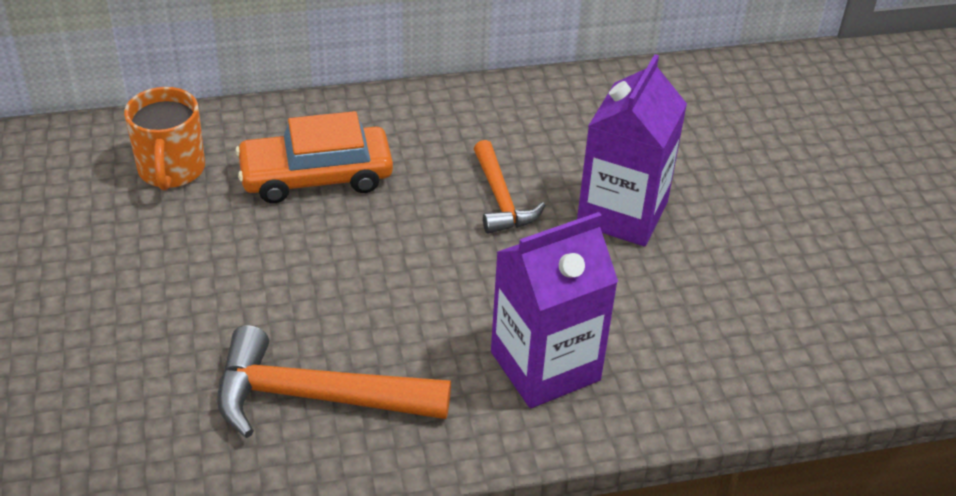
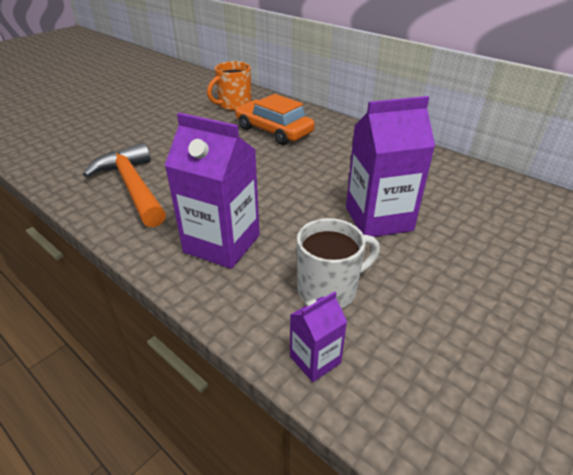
camera: 55 degrees right, 5 degrees down
orange hammer [474,140,546,234] -> none
none -> purple carton [290,291,347,382]
none -> white mug [297,218,380,309]

